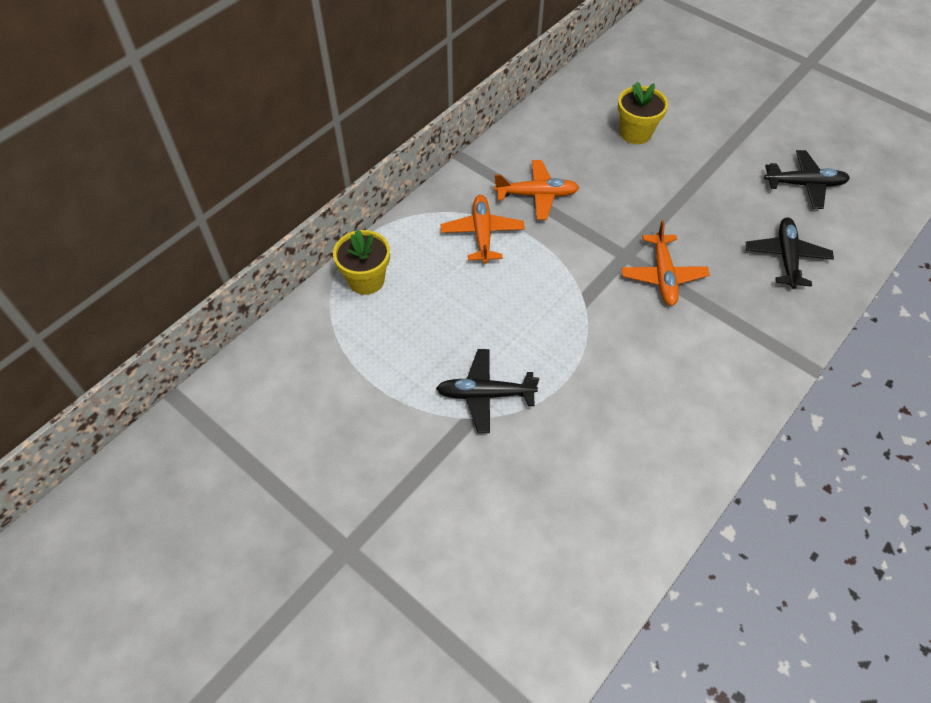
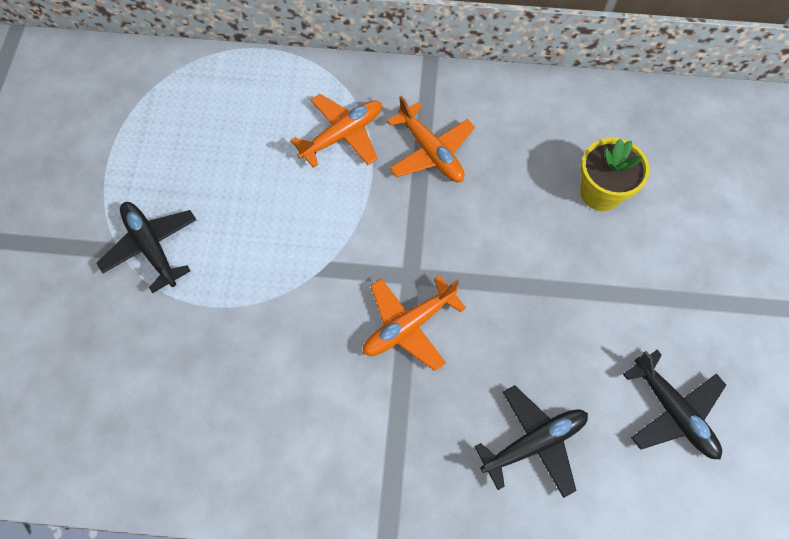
camera: 55 degrees right, 10 degrees up
yellow flower pot [333,229,390,295] -> none

